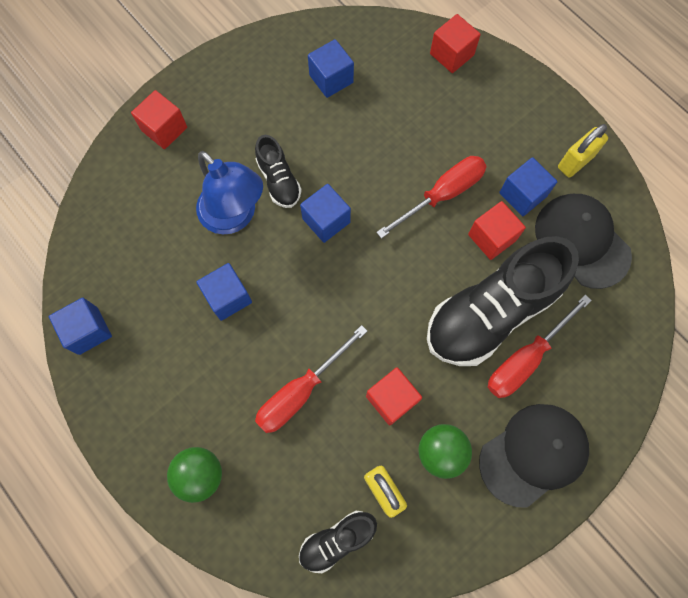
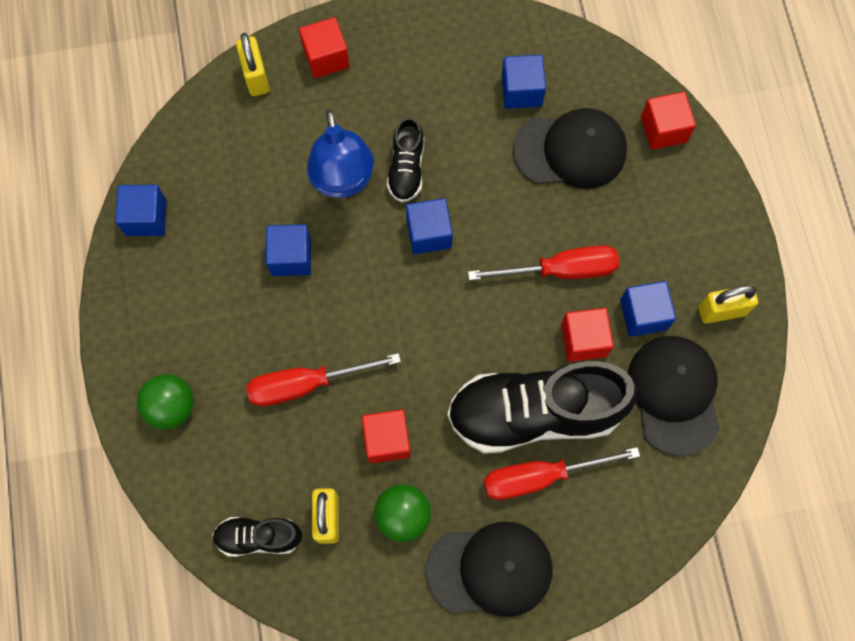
camera: 30 degrees right, 0 degrees up
none -> yellow padlock [236,33,269,96]
none -> black cap [513,108,627,189]

